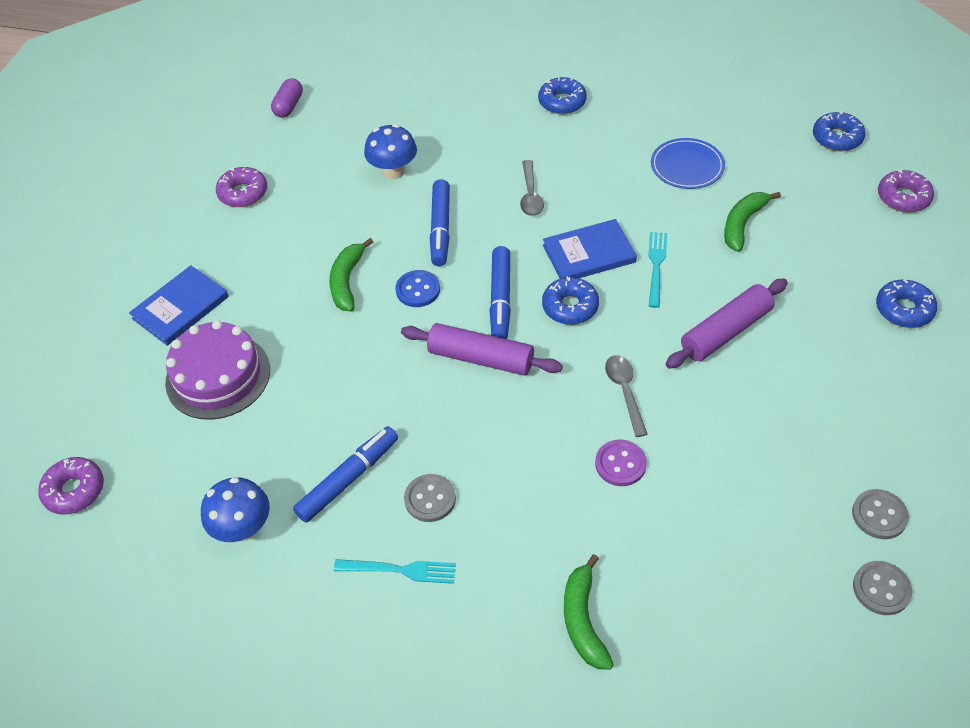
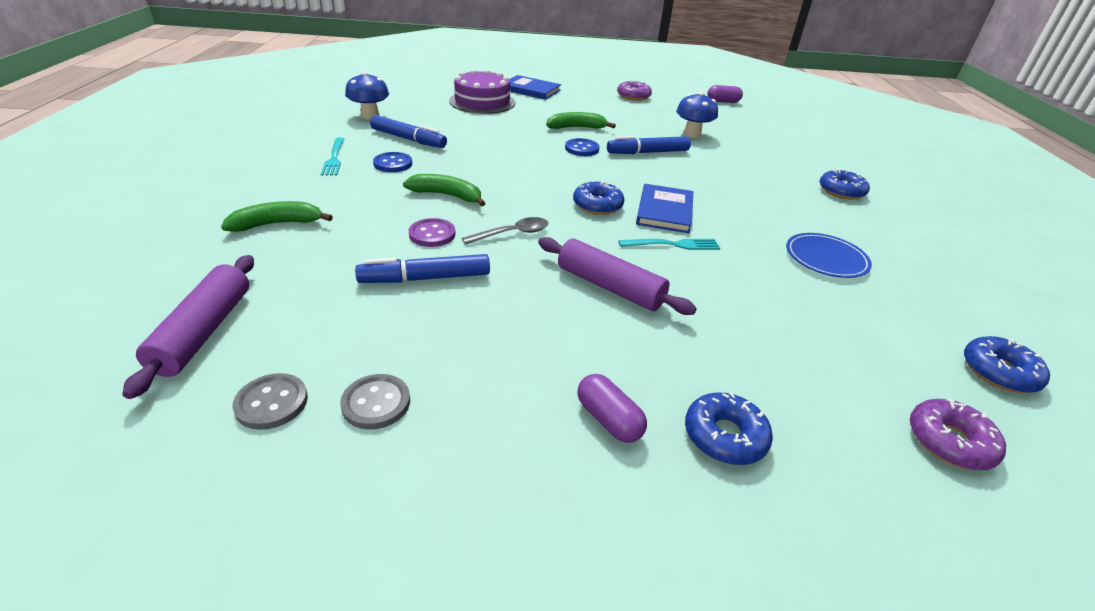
camera: 70 degrees right, 15 degrees down
purple donut [38,457,104,515] -> none
purple rolling pin [401,323,563,376] -> purple rolling pin moved to [122,255,254,399]
grey button [404,474,456,522] -> blue button [373,152,412,172]
blue marker [490,246,511,339] -> blue marker moved to [355,254,490,283]
grey spoon [520,160,544,216] -> none
blue book [543,219,637,279] -> blue book turned 45 degrees clockwise [636,184,693,233]
green banana [724,192,781,252] -> green banana moved to [403,174,485,206]
none -> purple capsule [577,374,647,443]

